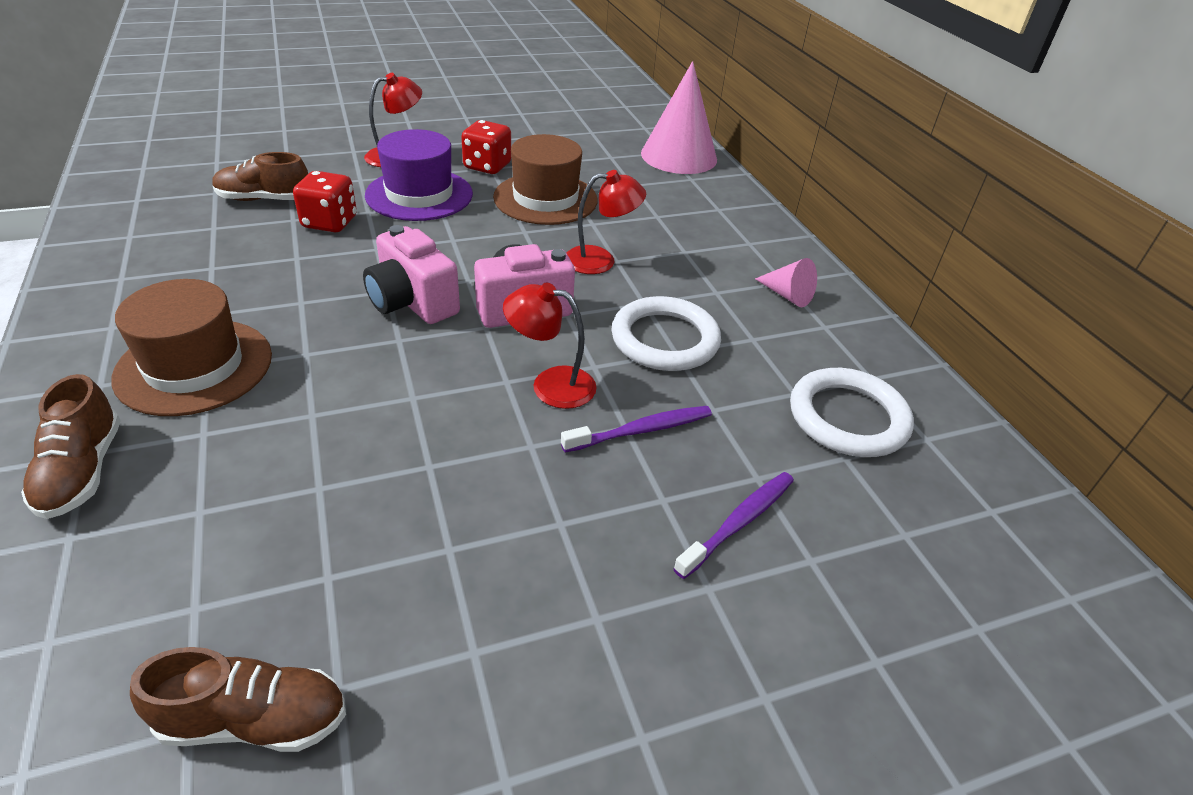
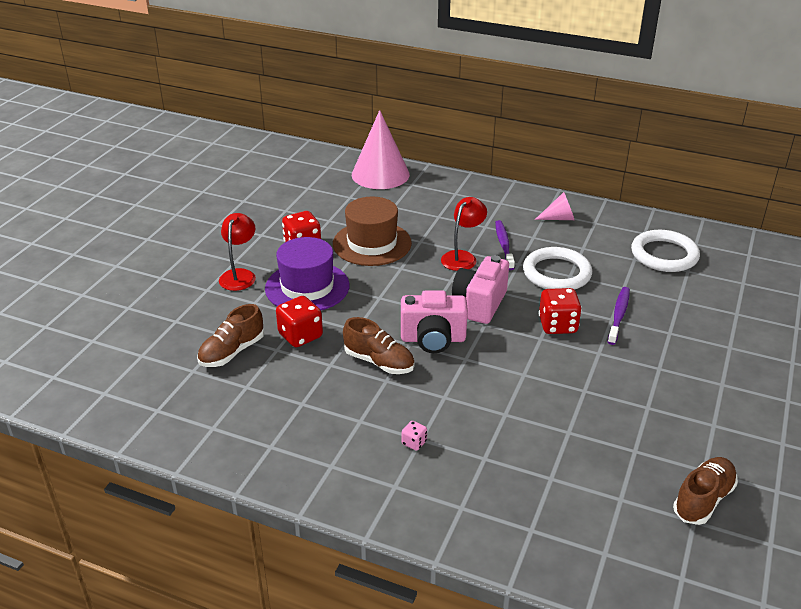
camera: 45 degrees left, 5 degrees down
brown shoe [21,374,121,519] -> brown shoe moved to [343,317,415,374]
brown hat [112,279,272,416] -> pink dice [402,421,427,451]
red lamp [503,283,597,409] -> red dice [538,288,582,334]
purple toothbrush [673,472,794,579] -> purple toothbrush moved to [495,220,515,270]

